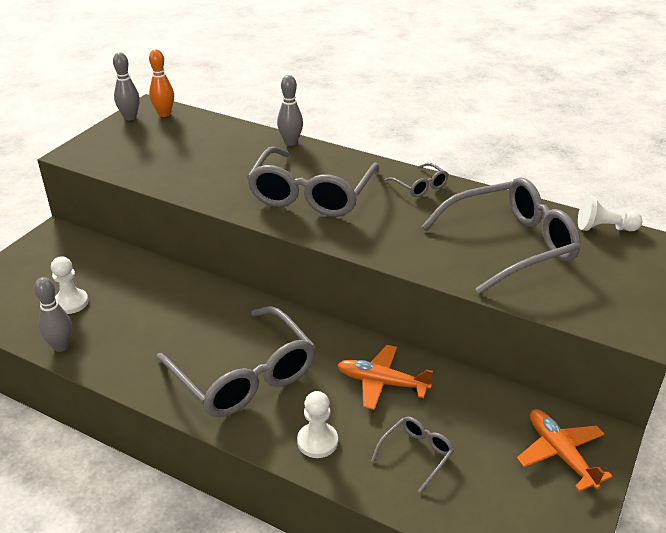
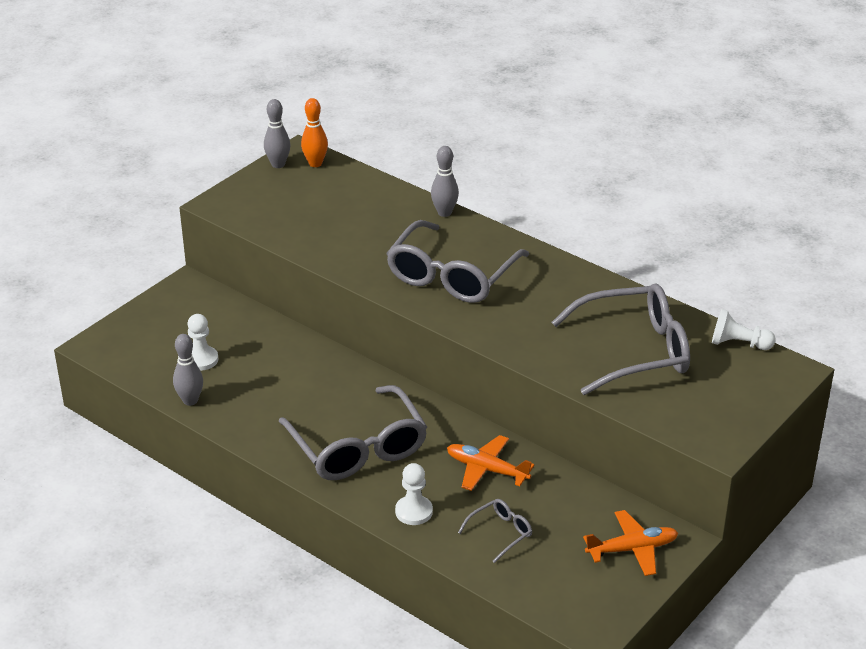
camera: 10 degrees right, 0 degrees up
grey glasses [384,163,448,197] -> none
orange plane [517,409,613,492] -> orange plane turned 90 degrees clockwise [583,510,678,576]

